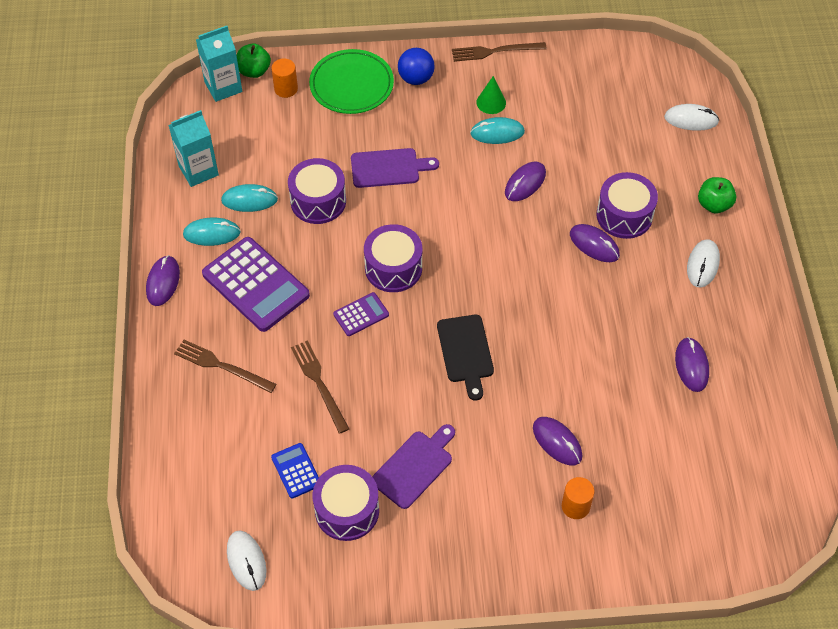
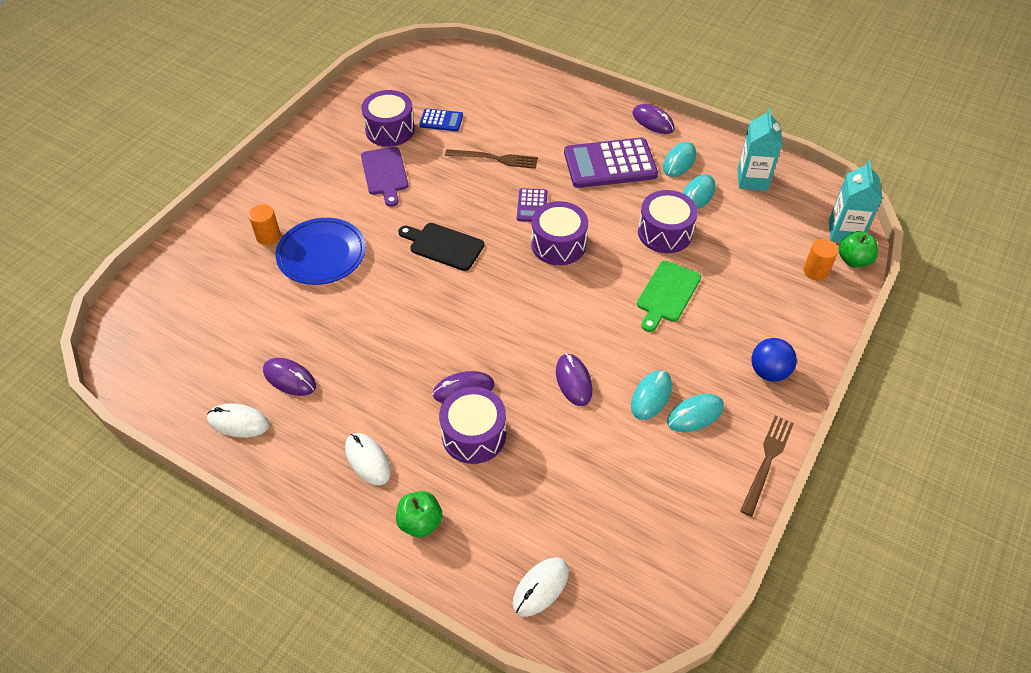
camera: 125 degrees right, 5 degrees down
brown fork [174,340,276,393] -> none
white mouse [227,530,266,591] -> white mouse moved to [207,404,269,437]
green plate [309,49,394,114] -> none
purple cutting board [351,148,439,188] -> green cutting board [637,261,701,332]
green cone [476,76,506,114] -> turquoise mouse [667,394,724,432]
purple mouse [533,417,582,466] -> blue plate [276,218,366,285]

